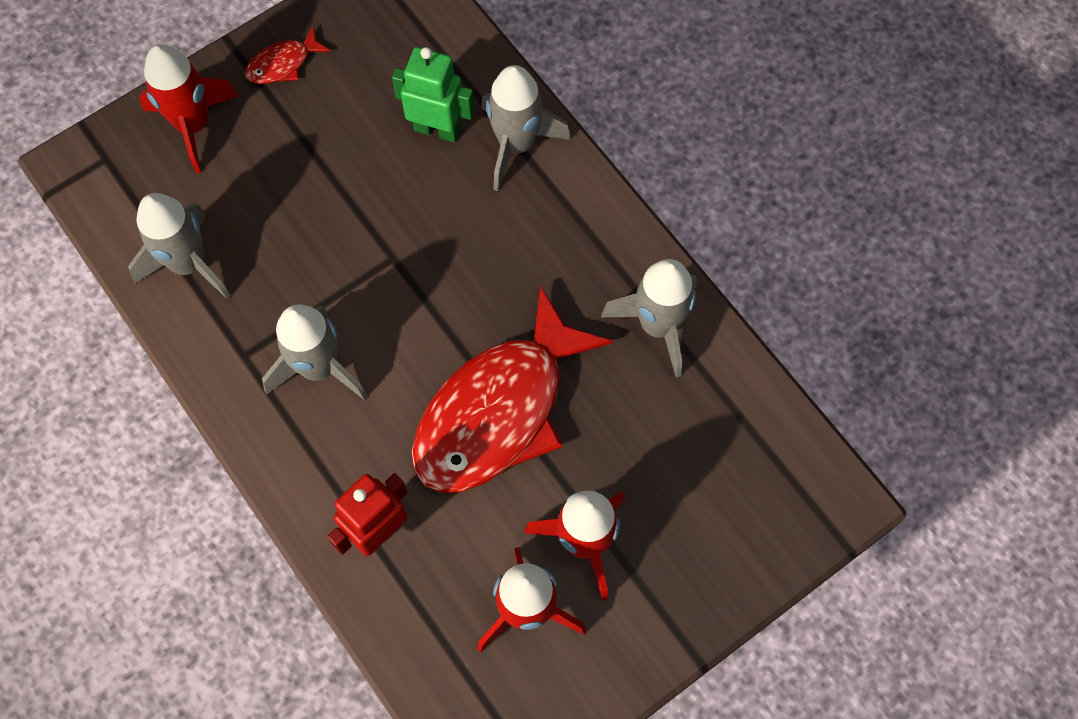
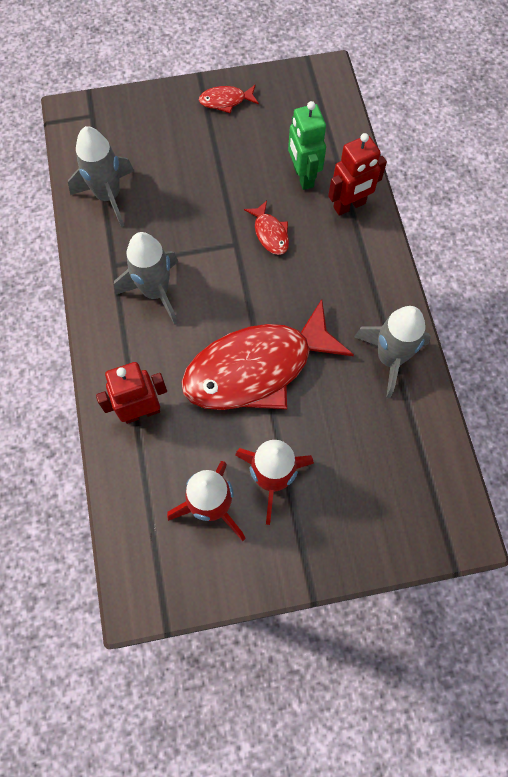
camera: 25 degrees right, 0 degrees up
red rocket [139,44,239,174] -> none
green robot [392,47,475,142] -> green robot turned 150 degrees counterclockwise [288,101,326,190]
grey rocket [481,65,571,191] -> red robot [328,133,387,216]
none -> red fish [244,201,289,255]

